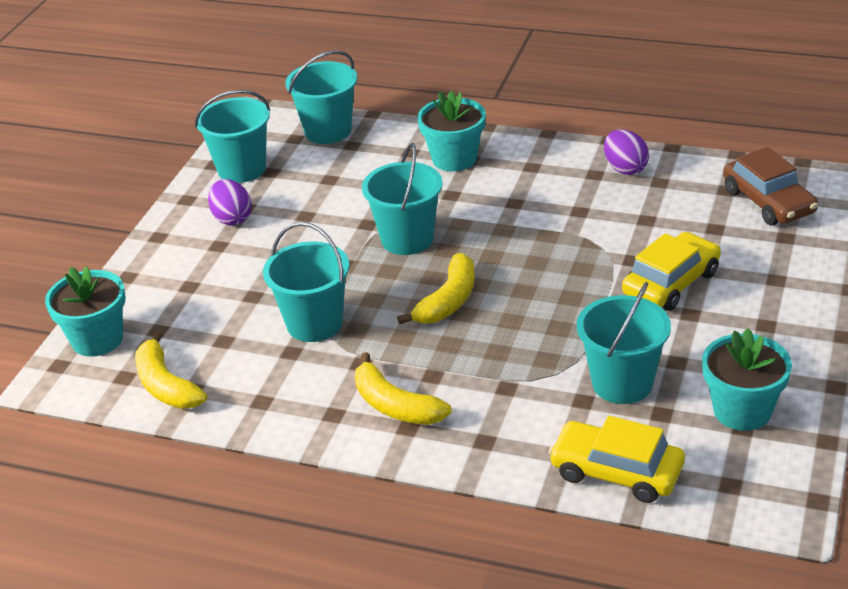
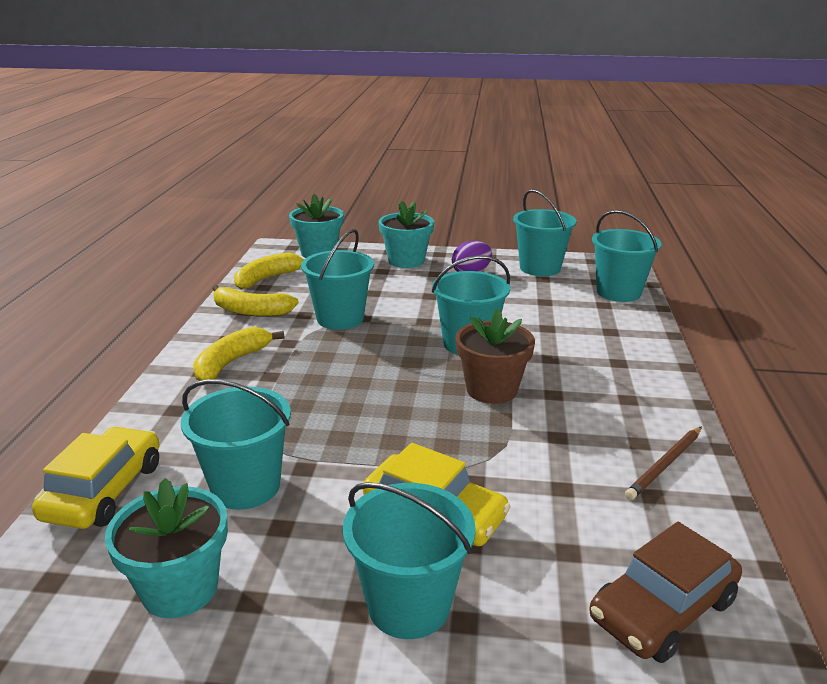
camera: 75 degrees right, 10 degrees down
yellow banana [397,253,475,324] -> yellow banana moved to [212,285,299,317]
turquoise flower pot [417,91,486,172] -> turquoise flower pot moved to [379,201,434,268]
purple egg [604,129,649,175] -> brown pencil [625,426,702,500]
none -> turquoise bucket [343,482,476,639]
none -> brown flower pot [455,309,535,404]

